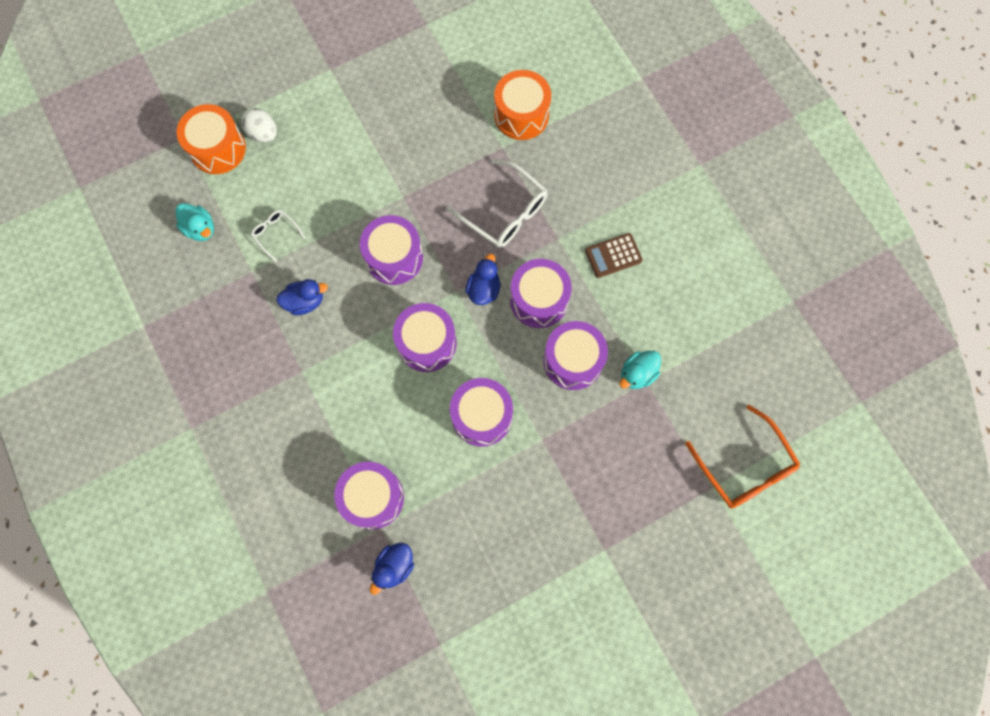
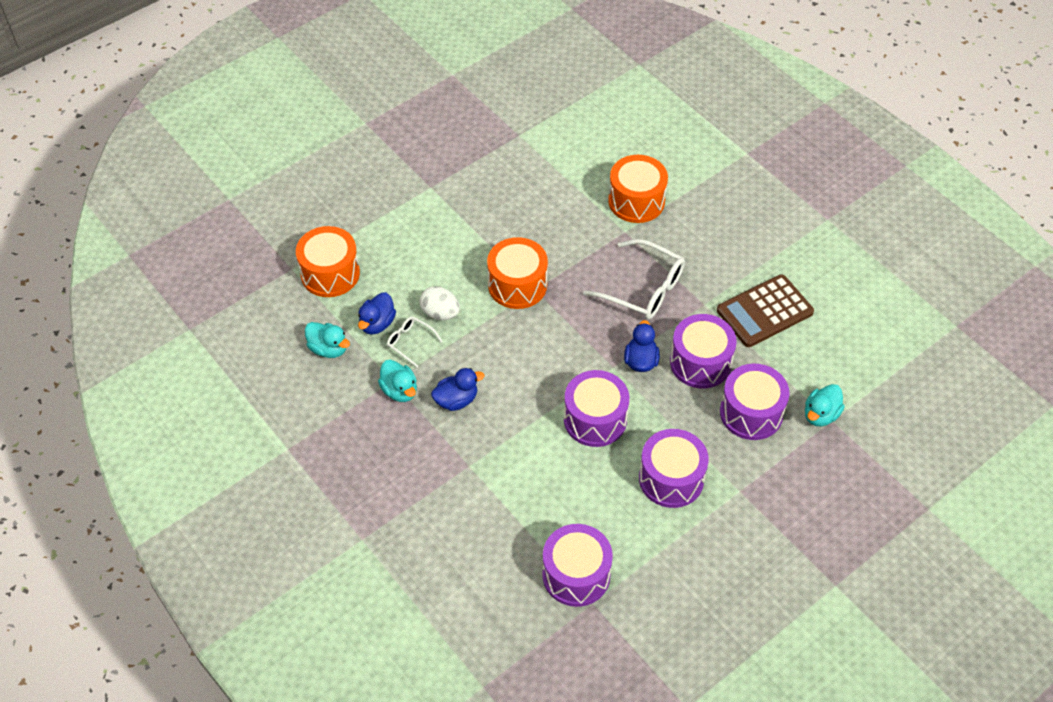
camera: 10 degrees left, 20 degrees down
white egg [241,108,277,142] -> white egg moved to [419,286,460,320]
purple drum [360,215,423,285] -> none
blue duck [370,543,414,595] -> blue duck moved to [358,292,396,335]
brown calculator [585,233,643,278] -> brown calculator [717,274,814,347], size x1.60
orange glasses [685,405,800,508] -> none
none -> turquoise duck [378,360,417,402]
none -> orange drum [487,237,548,309]

